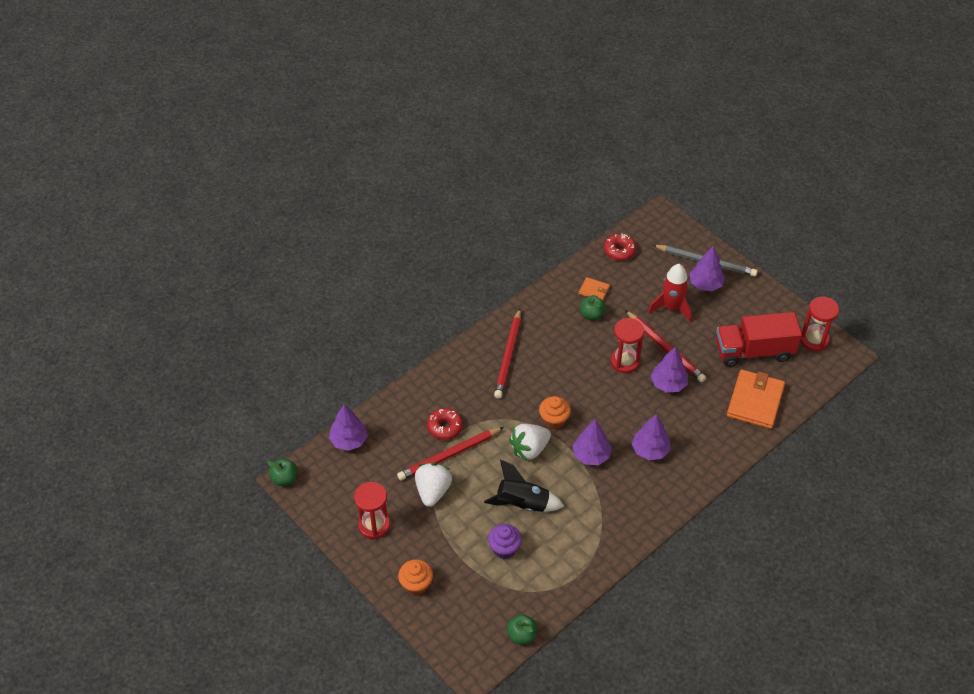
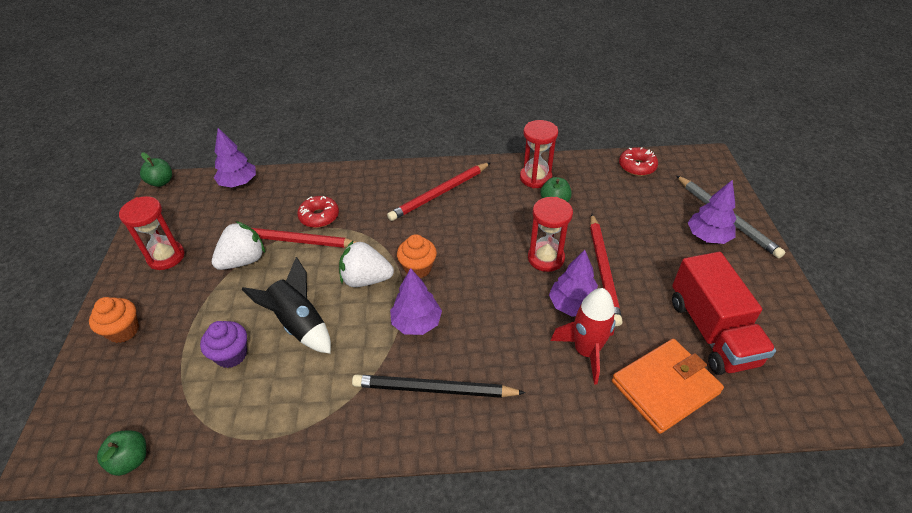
camera: 40 degrees right, 5 degrees down
orange wallet [579,277,610,301] -> none
purple tree [632,414,671,460] -> none
red rocket [648,264,692,322] -> red rocket moved to [550,288,616,385]
red truck [716,312,802,367] -> red truck turned 135 degrees counterclockwise [672,252,776,375]
red hourglass [800,297,839,351] -> red hourglass moved to [520,120,558,188]
none -> black pencil [352,374,526,398]

